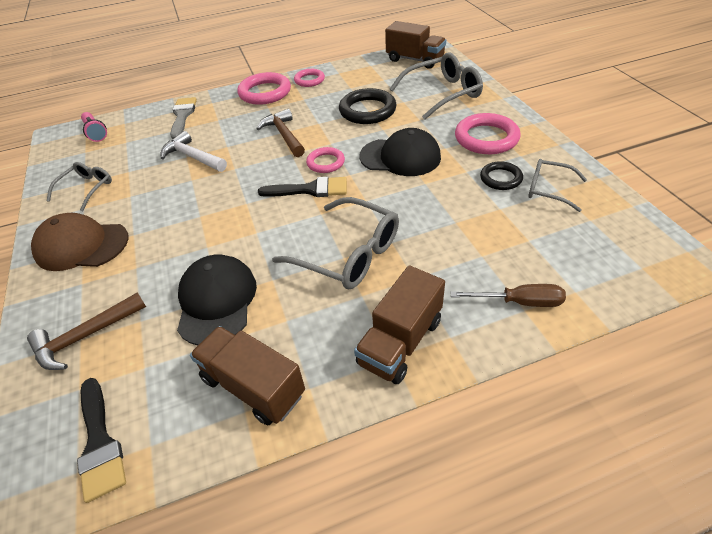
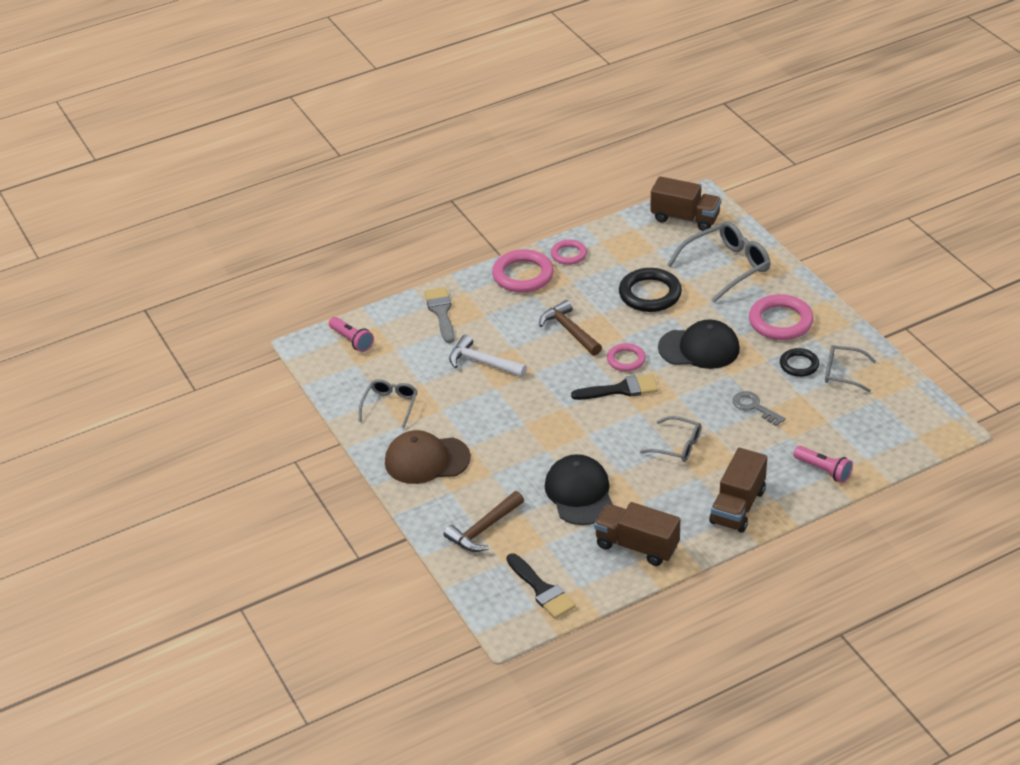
camera: 10 degrees left, 5 degrees down
grey glasses [272,197,399,289] -> grey glasses [640,416,701,462], size x0.59
brown screwdriver [450,284,566,307] -> pink flashlight [793,446,853,483]
none -> grey key [732,391,786,427]

